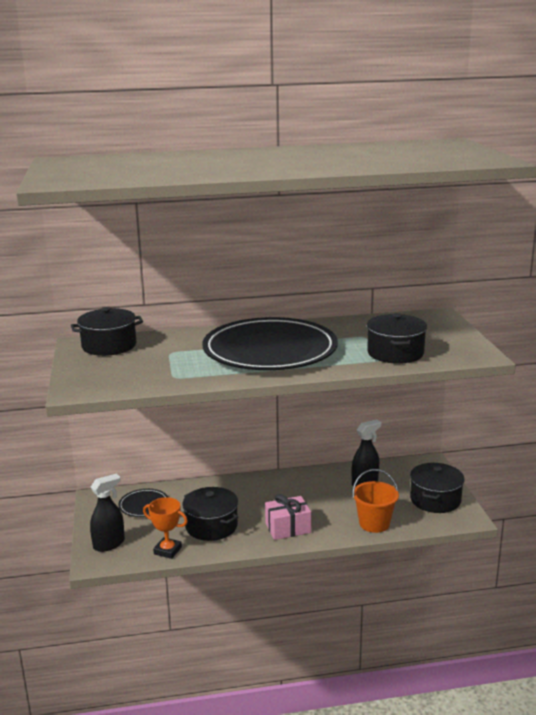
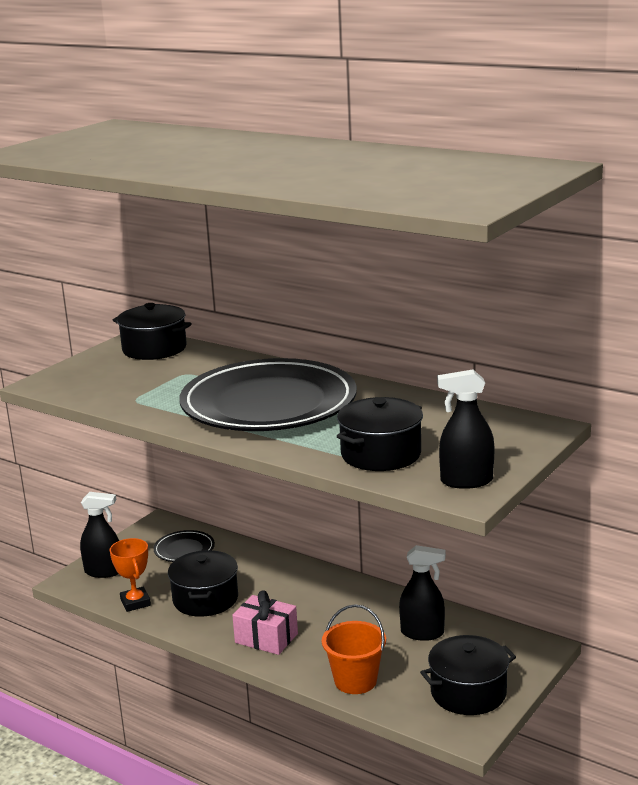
camera: 45 degrees right, 0 degrees up
none -> black spray bottle [437,369,494,489]

